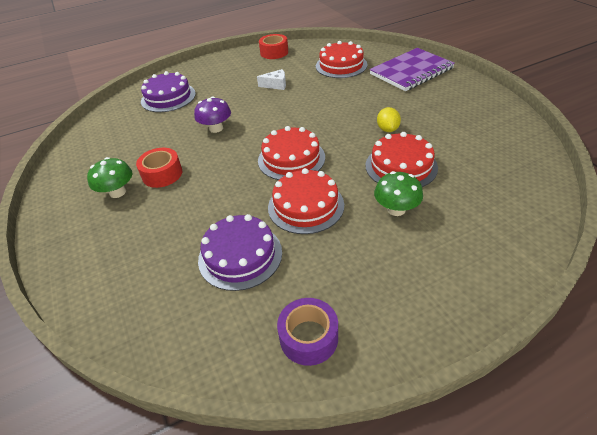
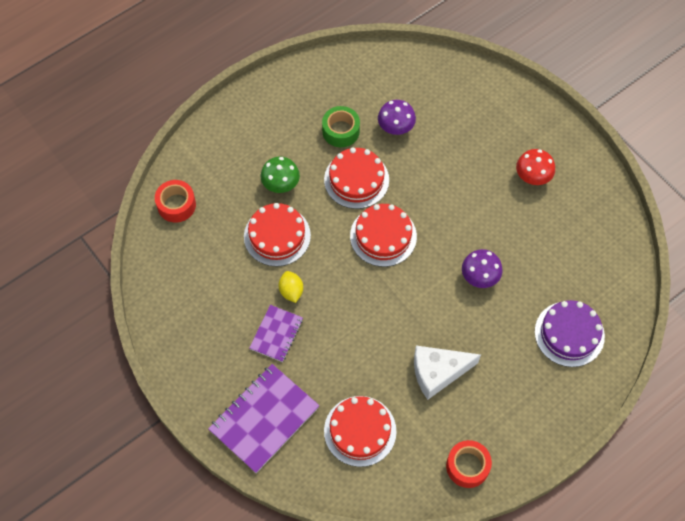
camera: 165 degrees right, 20 degrees up
green mushroom [87,157,133,198] -> red mushroom [516,149,555,185]
red tape [136,148,182,188] -> red tape moved to [155,180,196,223]
purple cake [198,214,282,291] -> purple mushroom [378,100,416,135]
white cheese [257,69,286,90] -> white cheese [414,346,481,400], size x1.77
purple tape [277,298,338,366] -> none
none -> purple notebook [249,305,303,362]
none -> green tape [322,106,360,147]

